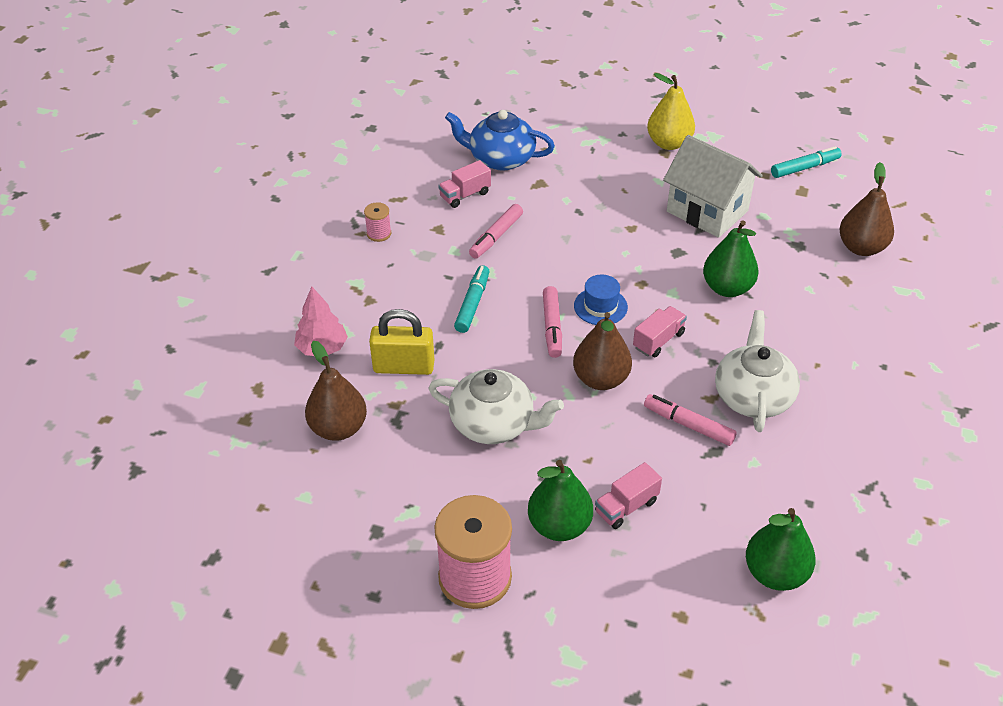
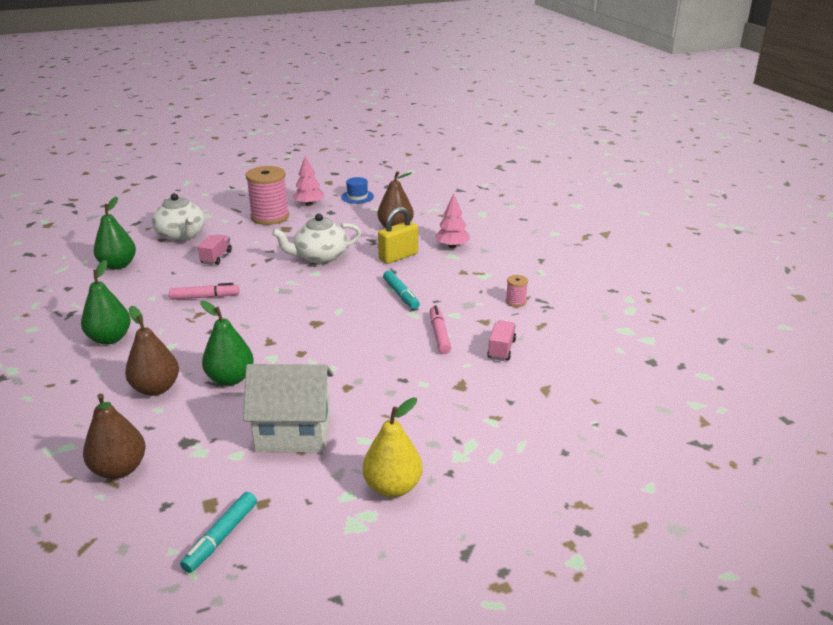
camera: 140 degrees right, 15 degrees down
blue teapot [445,110,555,171] -> none
green pear [528,460,593,541] -> green pear moved to [81,260,131,345]
pink marker [543,286,562,358] -> none
brown pear [573,312,632,390] -> brown pear moved to [125,306,179,396]
blue hat [574,274,628,325] -> blue hat moved to [341,177,374,204]
pink truck [633,306,687,357] -> none
white teapot [715,310,800,432] -> white teapot moved to [152,193,205,241]
none -> pink tree [292,156,324,206]

